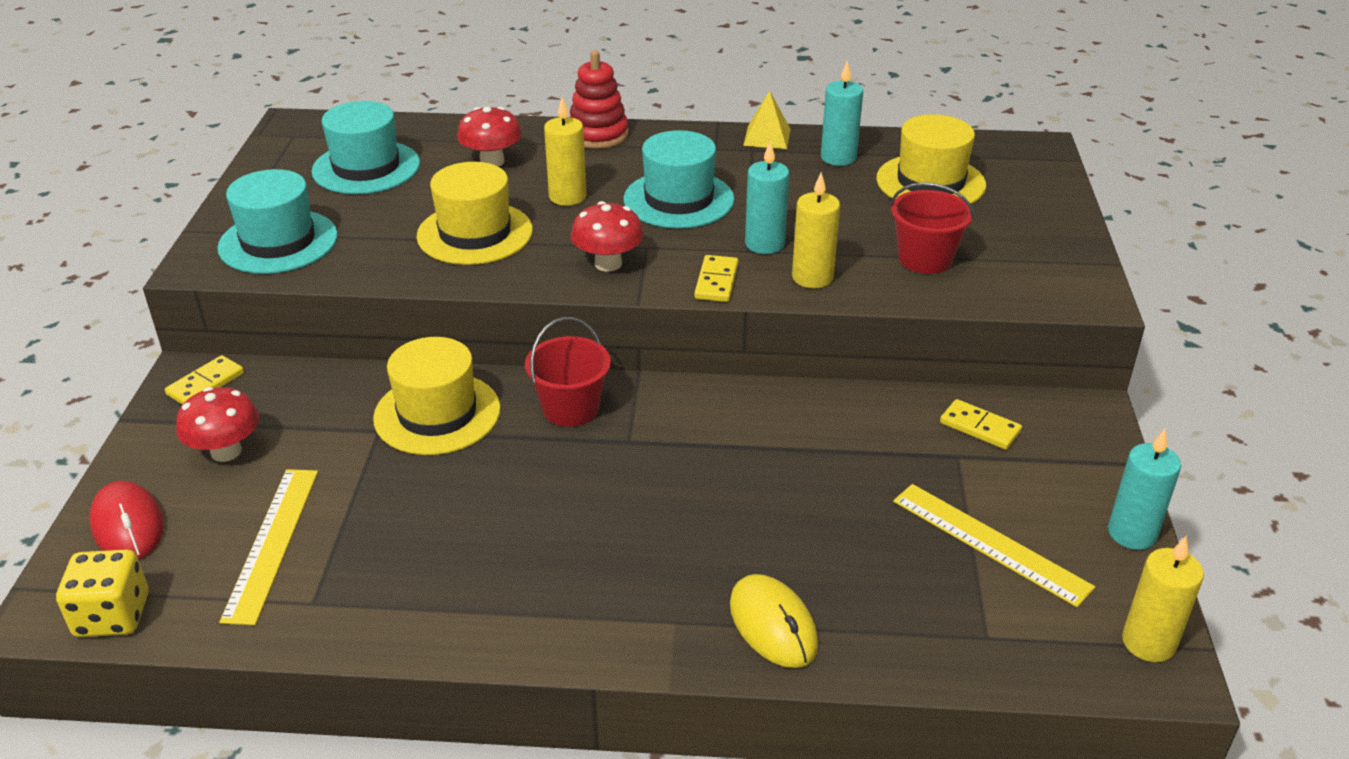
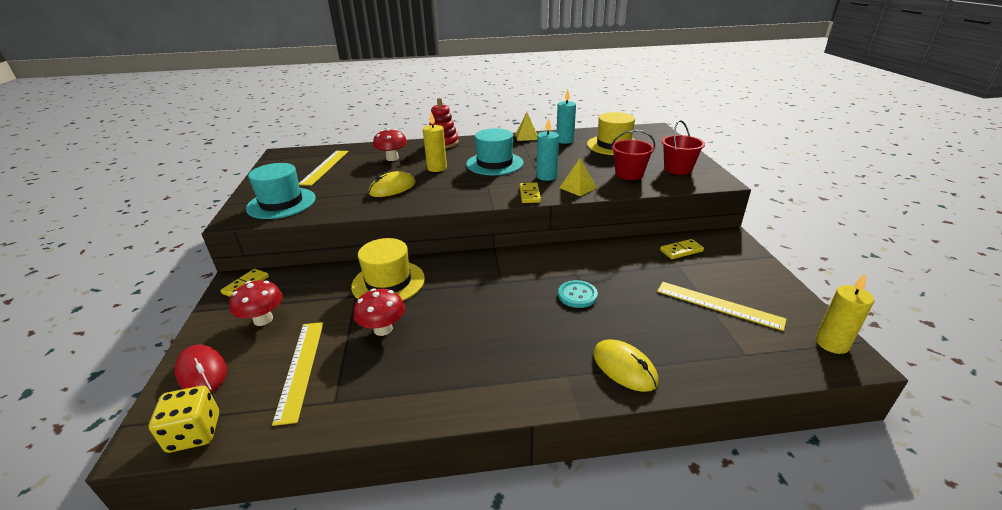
camera: 10 degrees left, 5 degrees down
turquoise hat [311,101,420,194] -> yellow ruler [299,151,349,186]
yellow hat [416,162,533,265] -> yellow mouse [368,171,416,197]
red bucket [525,317,611,427] -> red bucket moved to [662,120,705,175]
red mushroom [571,201,644,272] -> red mushroom moved to [354,288,405,336]
yellow candle [792,172,840,288] -> yellow pyramid [559,158,597,196]
yellow domino [940,399,1022,450] -> yellow domino turned 45 degrees counterclockwise [660,239,704,259]
turquoise candle [1108,429,1181,550] -> none
none -> turquoise button [558,280,598,308]

